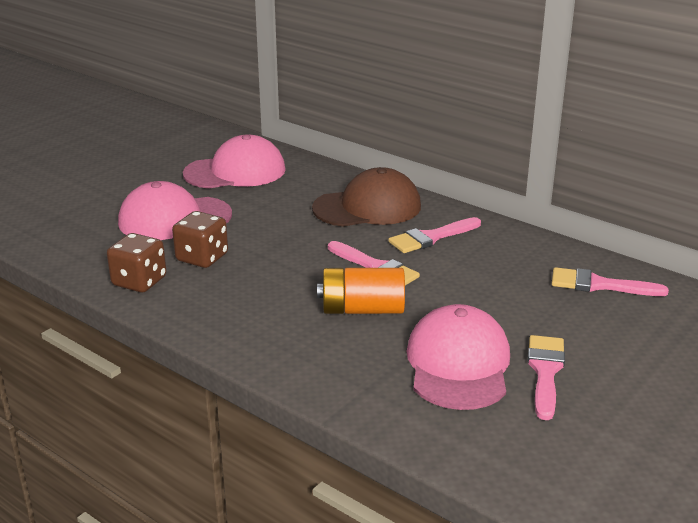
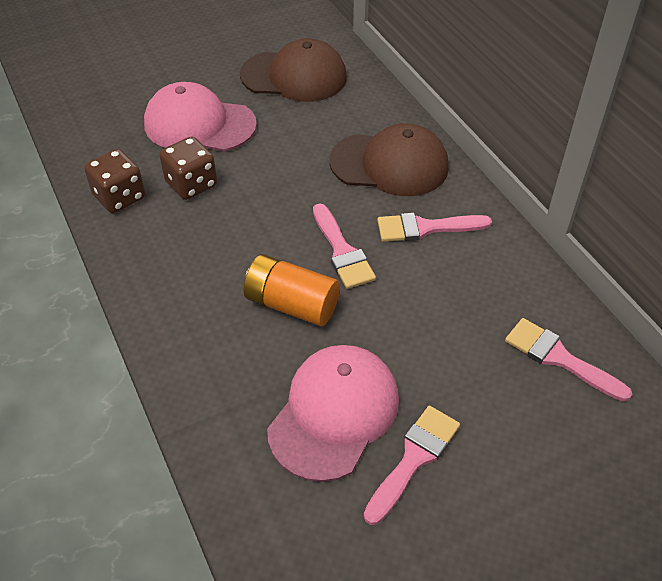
camera: 25 degrees right, 20 degrees up
pink cap [183,134,286,189] -> brown cap [240,38,347,102]

